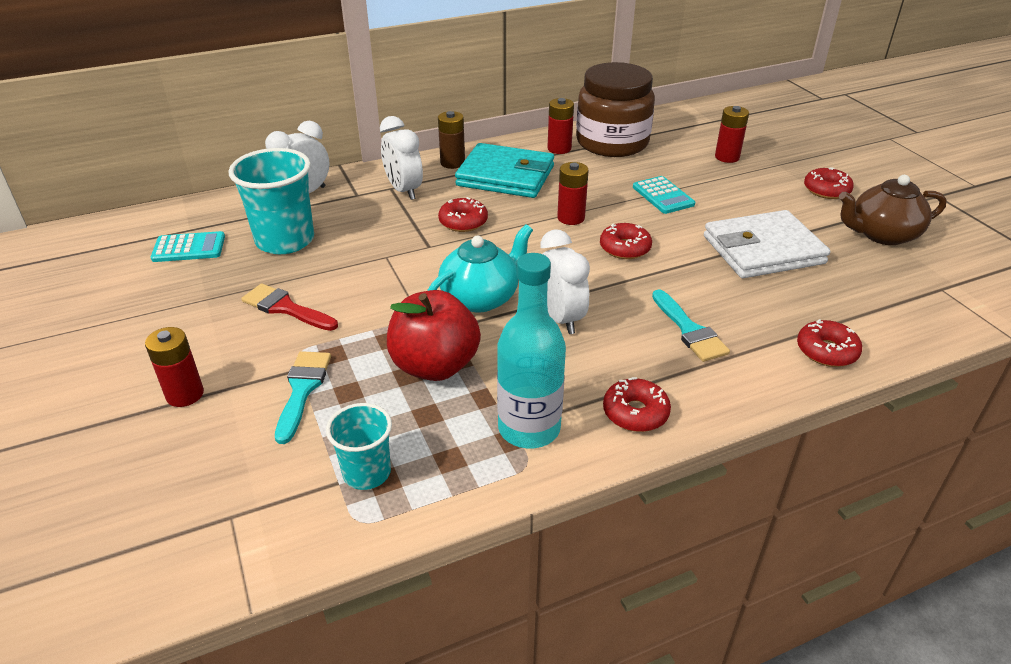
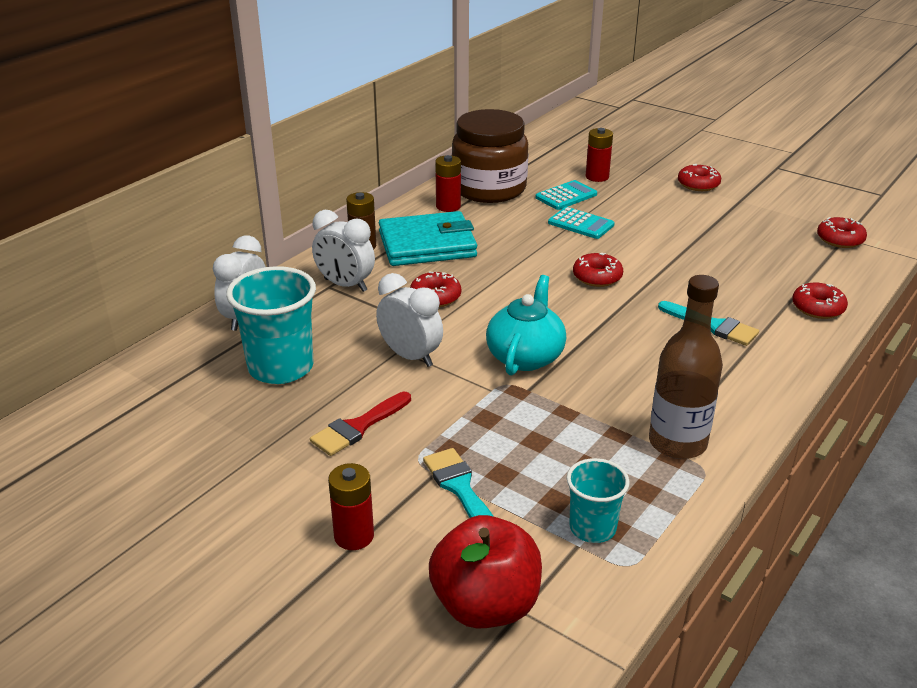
camera: 30 degrees left, 5 degrees down
turquoise calculator [151,231,225,262] -> turquoise calculator moved to [536,180,597,210]
red brush [241,283,338,331] -> red brush turned 45 degrees counterclockwise [310,392,411,456]
red apple [387,290,481,381] -> red apple moved to [429,515,542,628]
turquoise bottle [497,253,566,449] -> brown bottle [649,275,723,459]
white clock [540,230,590,334] -> white clock moved to [376,273,443,367]
red battery [557,162,589,225] -> none
red donut [603,377,671,432] -> red donut moved to [817,217,867,248]
white wallet [704,210,831,278] -> none
brown teapot [839,175,947,245] -> none

